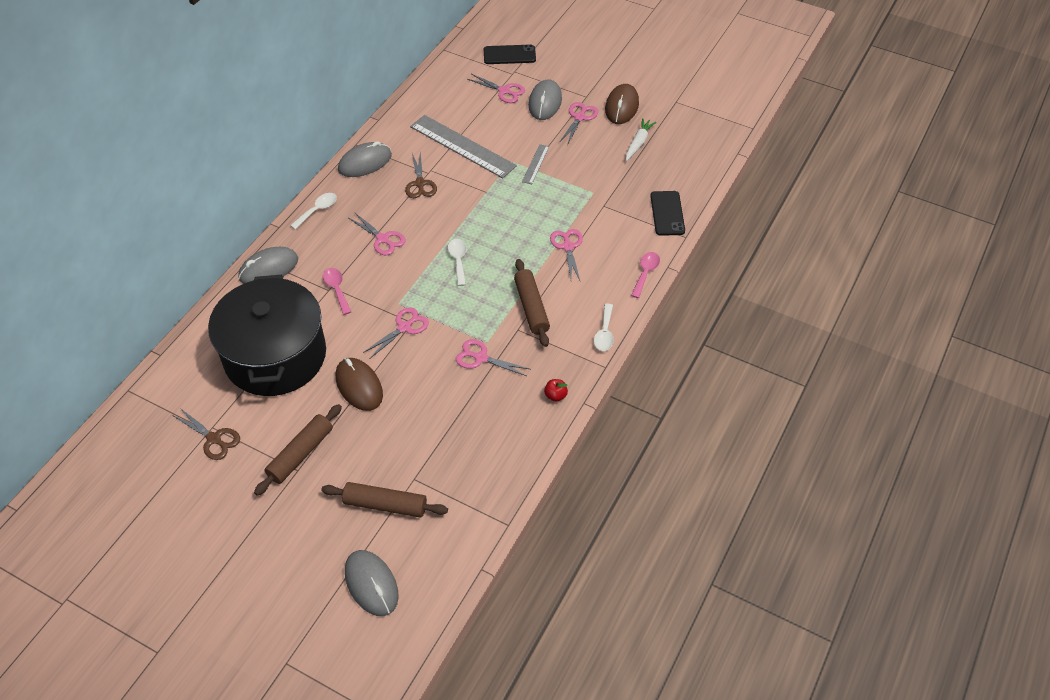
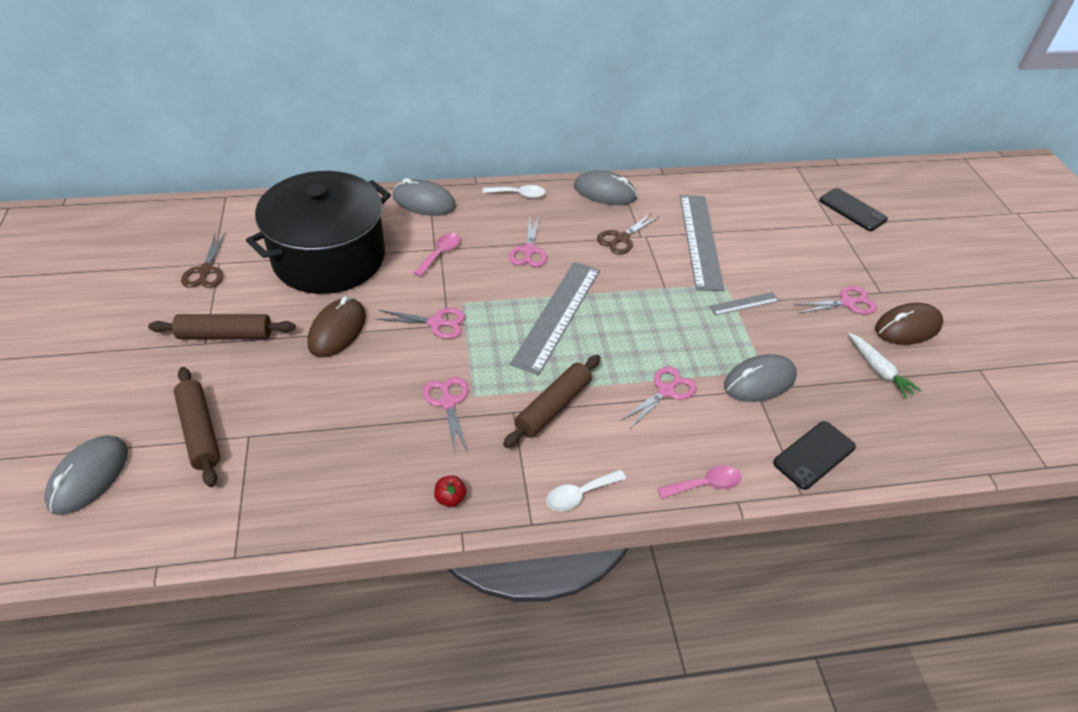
camera: 50 degrees right, 5 degrees down
white spoon [448,239,466,286] -> grey ruler [510,262,600,375]
pink scissors [467,74,525,103] -> none
grey mouse [528,80,562,120] -> grey mouse moved to [724,354,797,402]
white carrot [626,118,657,161] -> white carrot turned 75 degrees clockwise [848,333,921,398]

